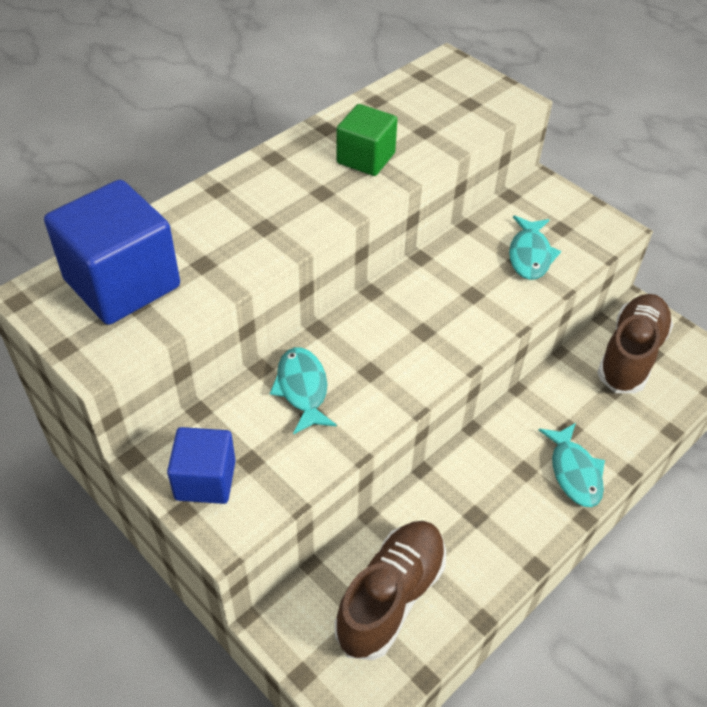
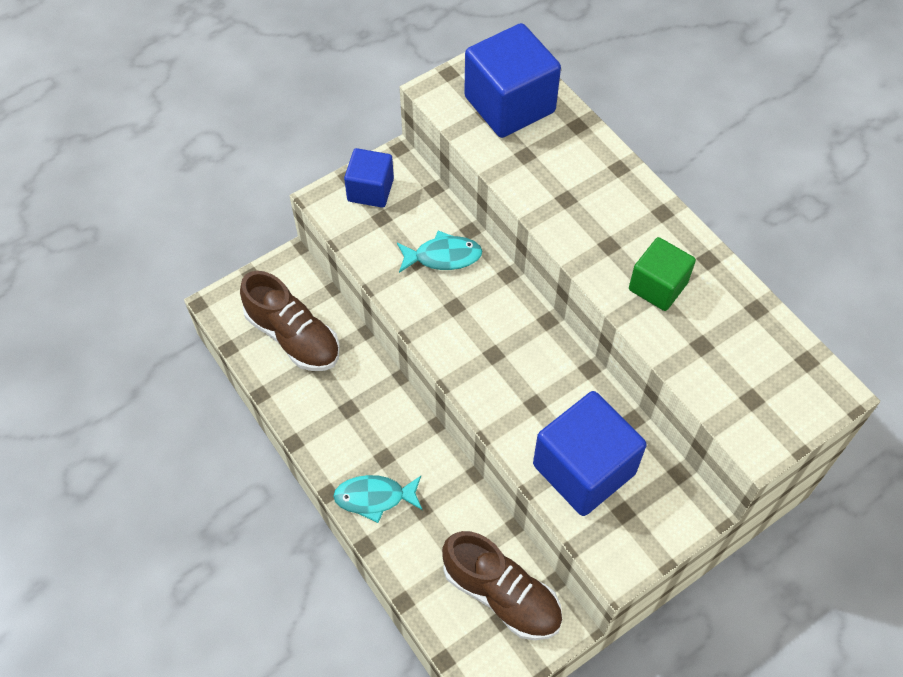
camera: 100 degrees right, 10 degrees up
turquoise fish [509,215,561,280] -> blue cube [533,391,647,516]

